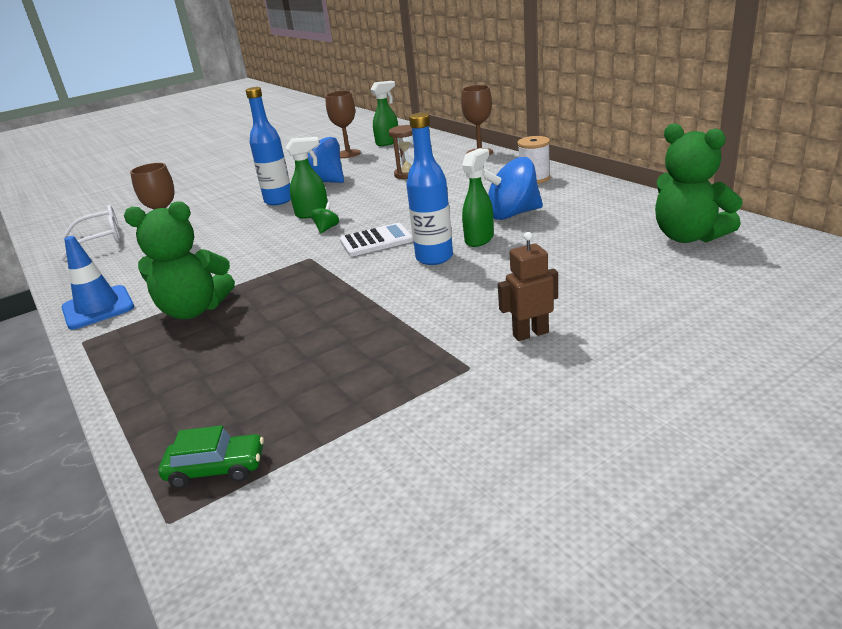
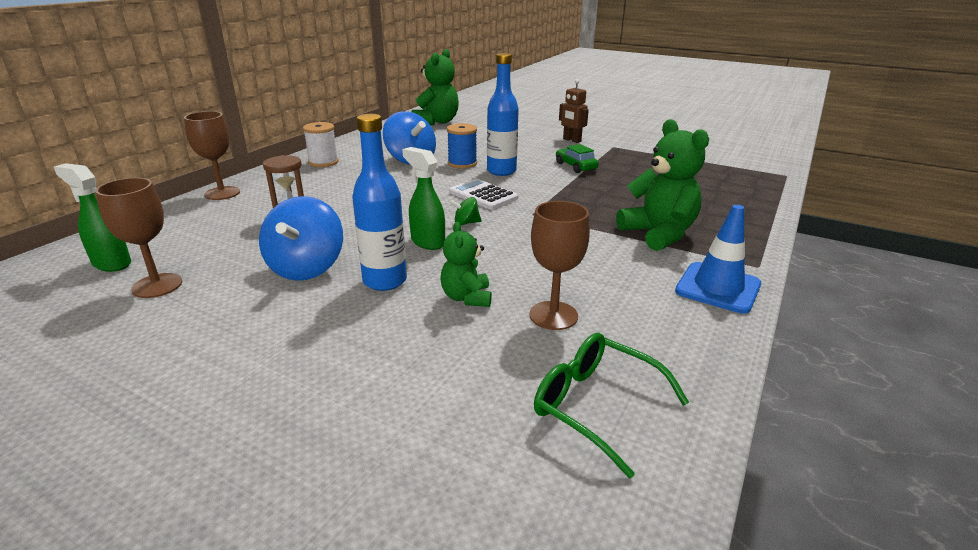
camera: 120 degrees left, 0 degrees up
white glasses [60,205,121,261] -> green glasses [534,333,689,478]
green car [158,425,264,489] -> green car moved to [556,144,599,173]
green spray bottle [462,148,494,247] -> blue spool [447,123,477,169]
none -> green teddy bear [440,222,492,307]

